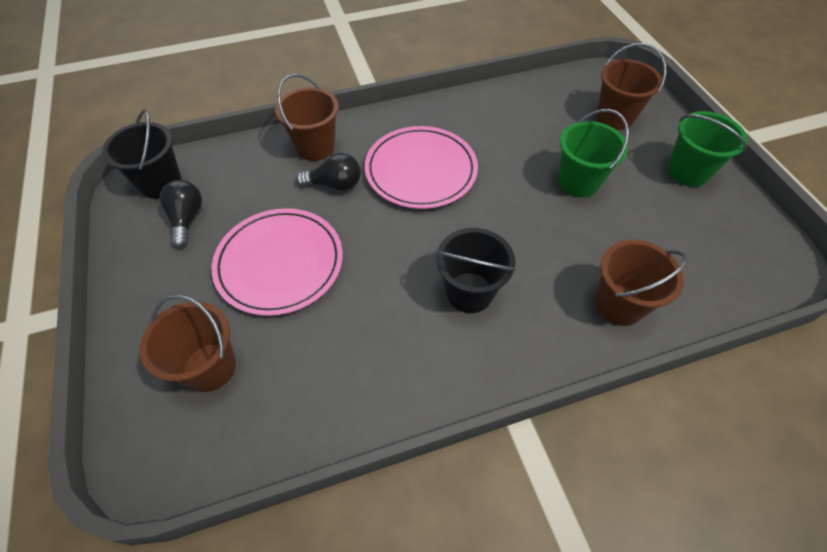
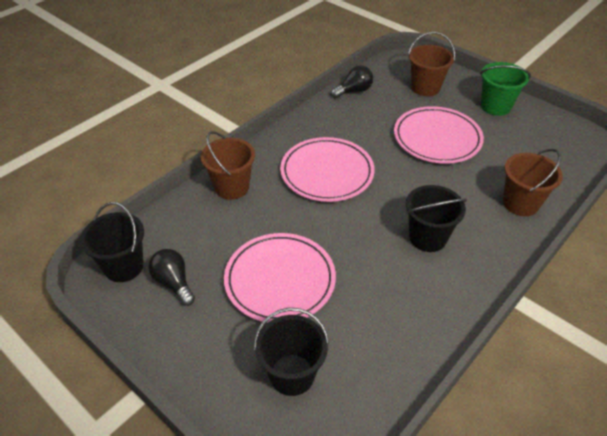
camera: 30 degrees left, 10 degrees down
brown bucket [140,294,236,392] -> black bucket [254,308,329,396]
black light bulb [296,153,361,191] -> black light bulb moved to [331,65,373,98]
green bucket [558,109,629,198] -> pink plate [394,106,484,164]

